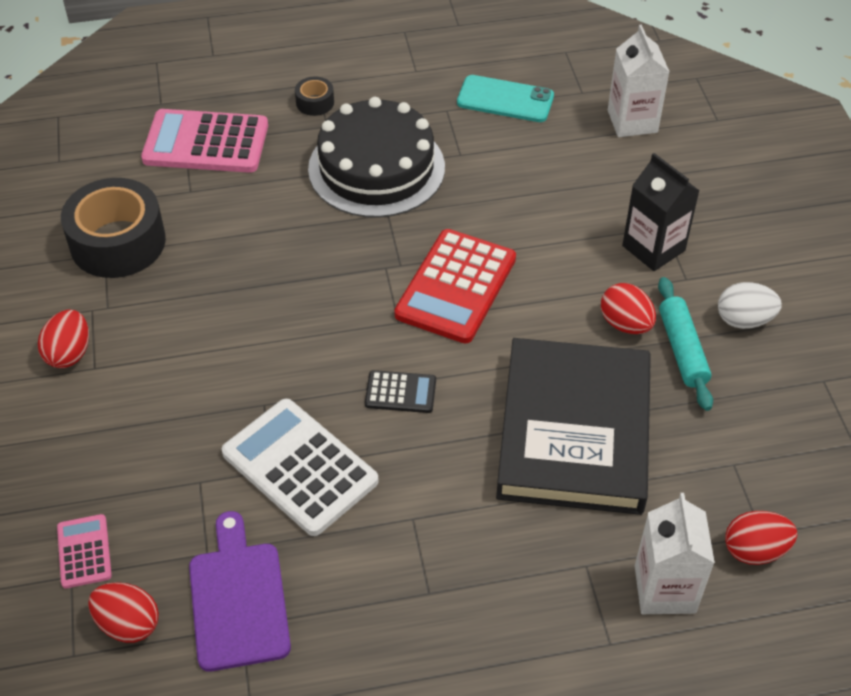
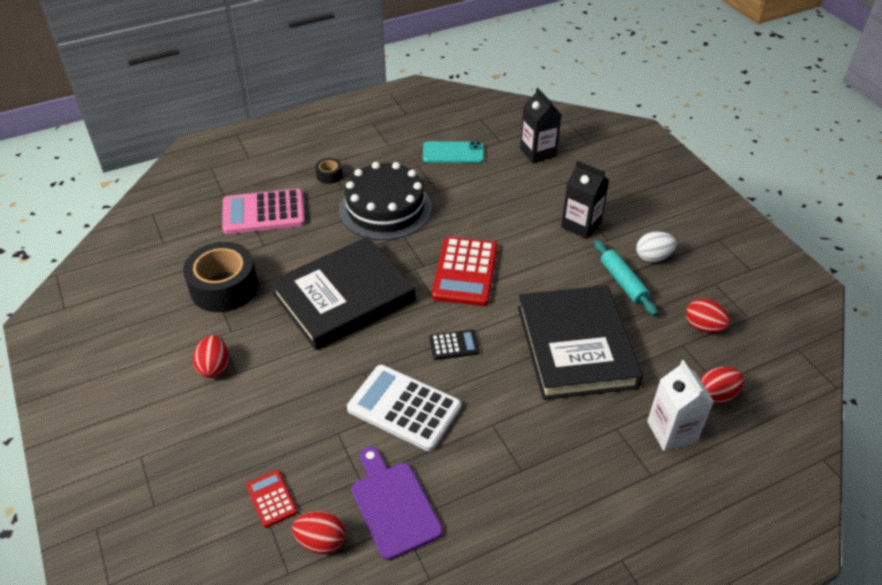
camera: 15 degrees left, 5 degrees down
pink calculator [57,514,112,588] -> red calculator [246,470,297,528]
red egg [601,283,656,334] -> red egg moved to [686,298,730,333]
white carton [608,25,670,137] -> black carton [520,88,562,163]
none -> black book [270,237,415,350]

